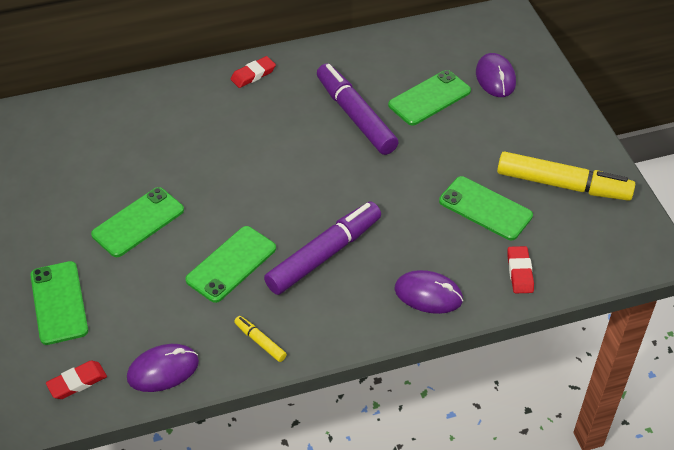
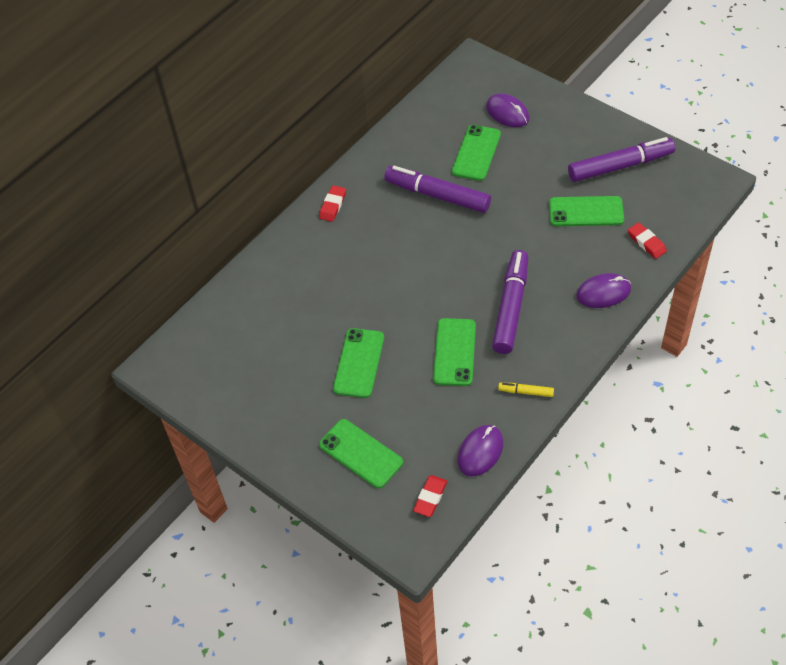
camera: 30 degrees left, 5 degrees up
yellow marker [497,151,635,201] -> purple marker [568,137,675,182]

